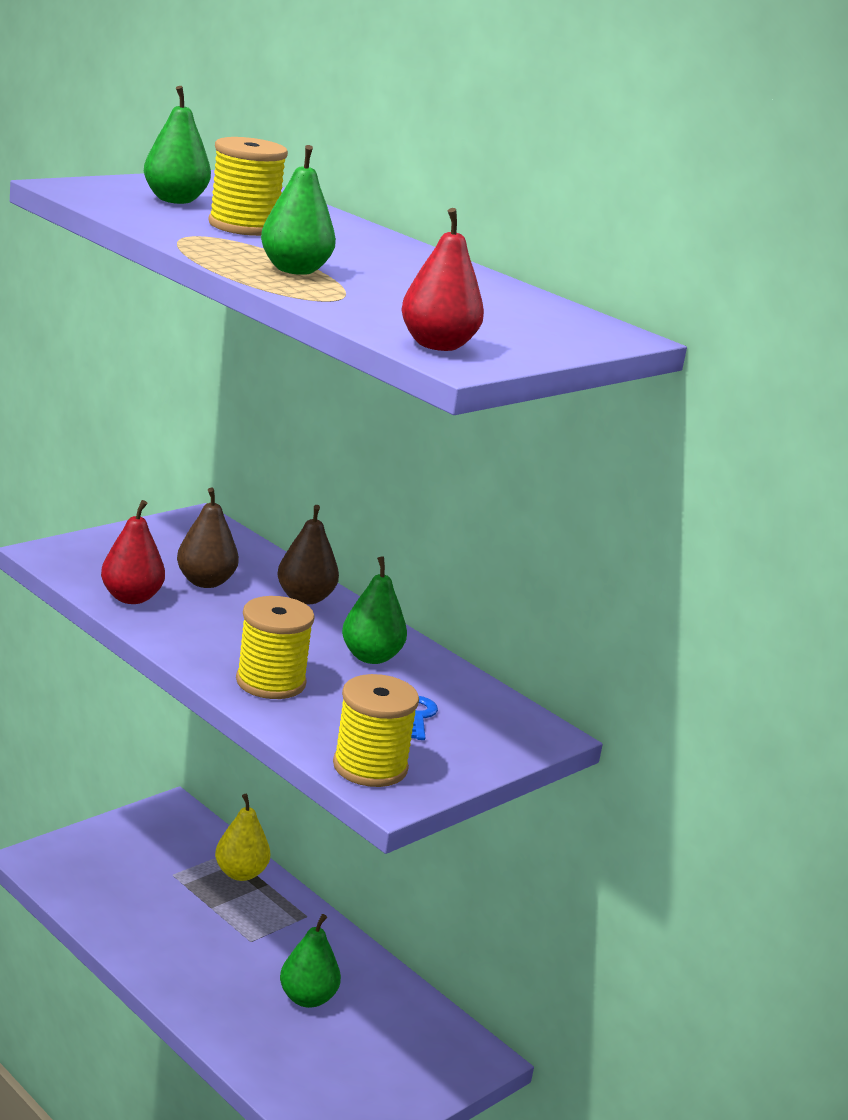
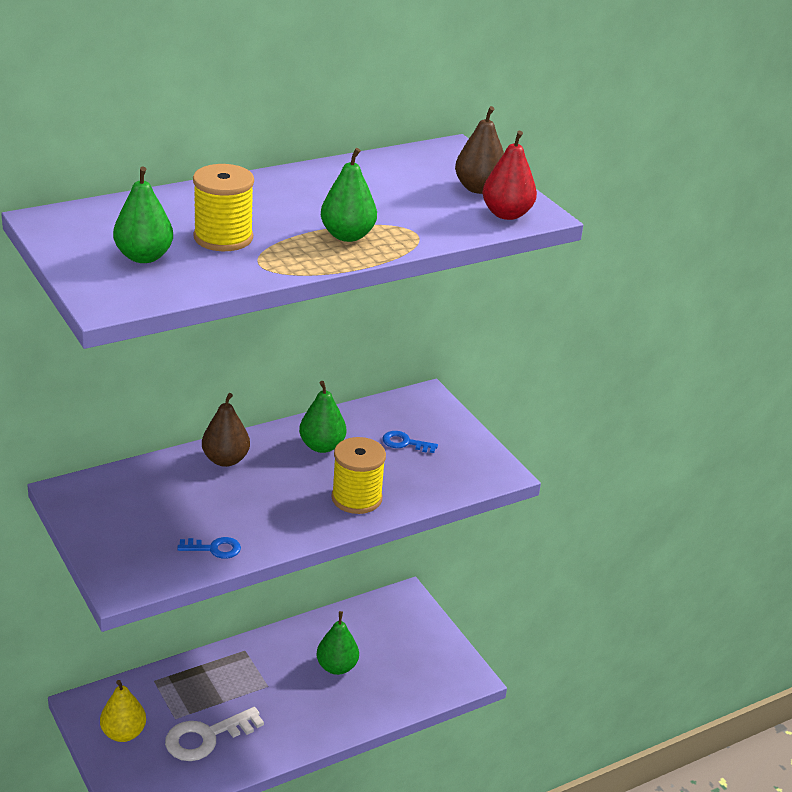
camera: 75 degrees left, 10 degrees up
red pear [101,500,165,604] -> blue key [177,537,241,559]
brown pear [177,488,239,588] -> brown pear moved to [455,106,504,194]
yellow pear [215,794,270,881] -> yellow pear moved to [100,680,146,742]
yellow spool [333,674,419,787] -> none
none -> white key [165,707,264,761]

